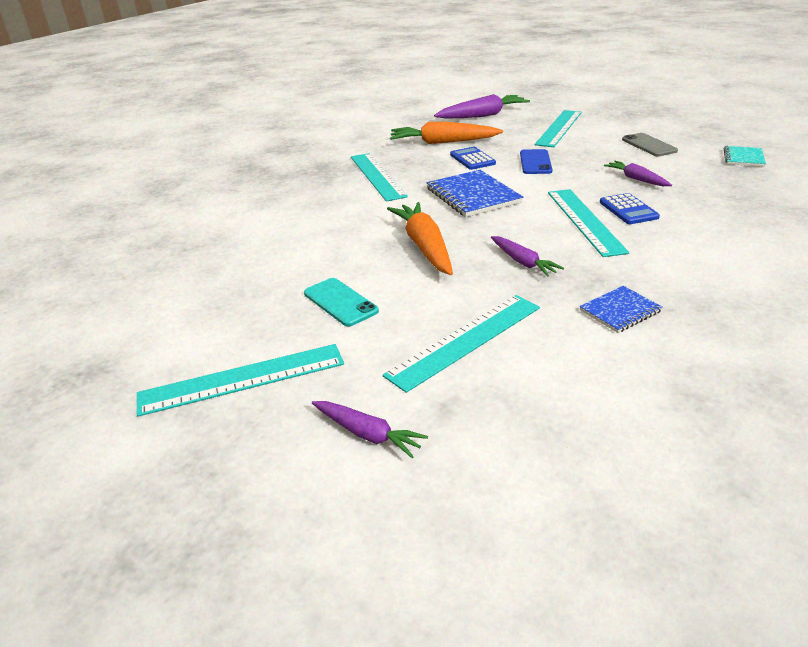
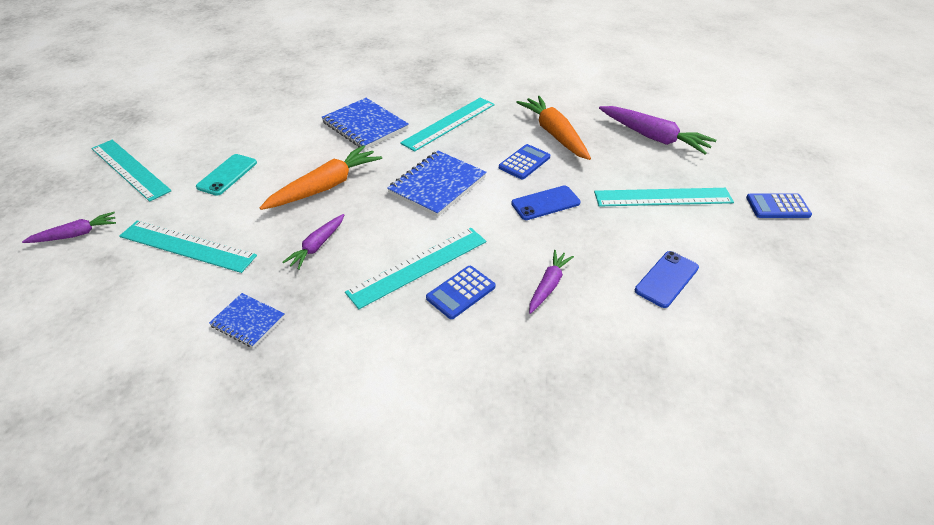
camera: 60 degrees right, 10 degrees up
purple carrot [312,401,428,458] -> purple carrot turned 120 degrees counterclockwise [22,212,116,243]
grey phone [622,133,678,156] -> blue phone [635,251,699,308]
turquoise notebook [723,146,766,167] -> none
none -> blue notebook [321,98,409,150]
none -> blue calculator [746,193,812,218]

